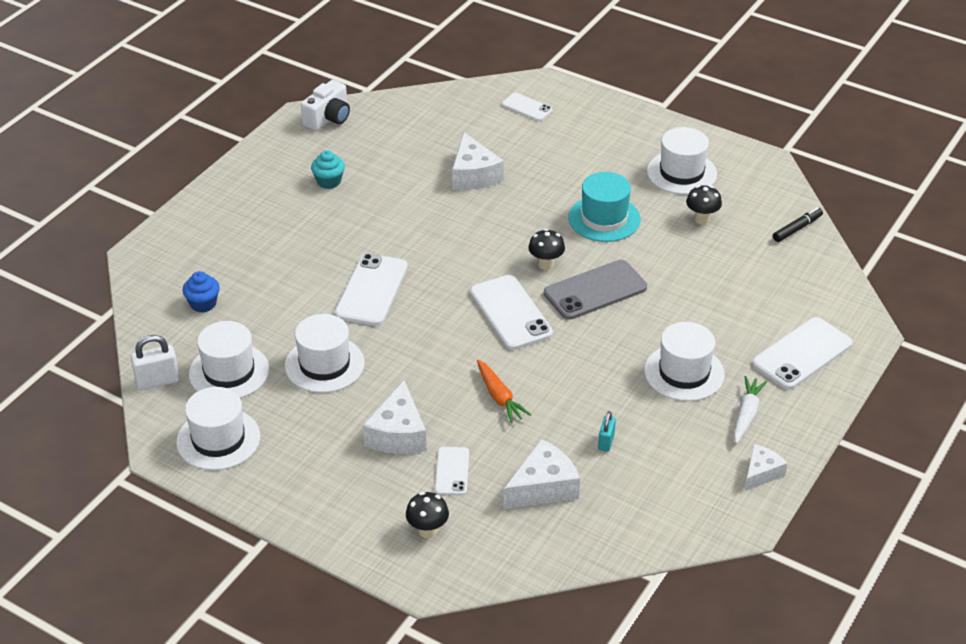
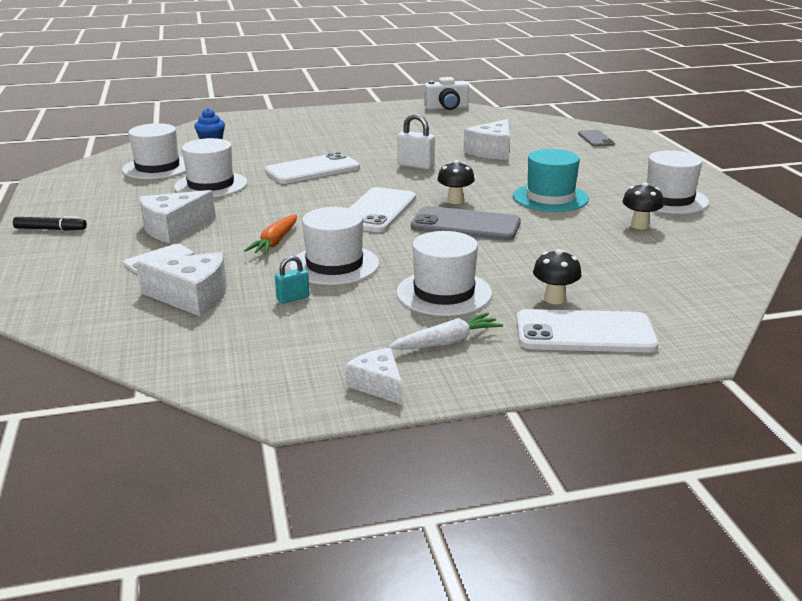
camera: 45 degrees right, 15 degrees down
white padlock [131,335,180,390] -> white padlock moved to [397,113,435,169]
white hat [176,387,260,470] -> white hat moved to [290,207,379,285]
turquoise cupcake [311,150,345,189] -> none
black mushroom [406,492,449,538] -> black mushroom moved to [533,249,582,304]
white phone [502,93,553,121] -> grey phone [578,130,615,147]
white cheese [745,444,788,491] -> white cheese turned 120 degrees counterclockwise [346,348,402,405]
black marker [773,207,823,242] -> black marker moved to [13,216,87,231]

